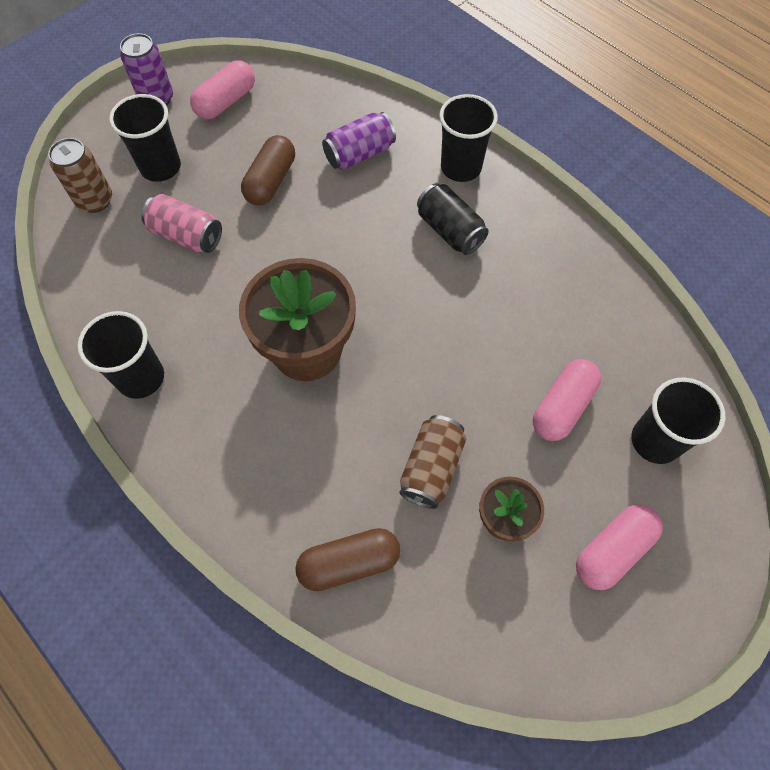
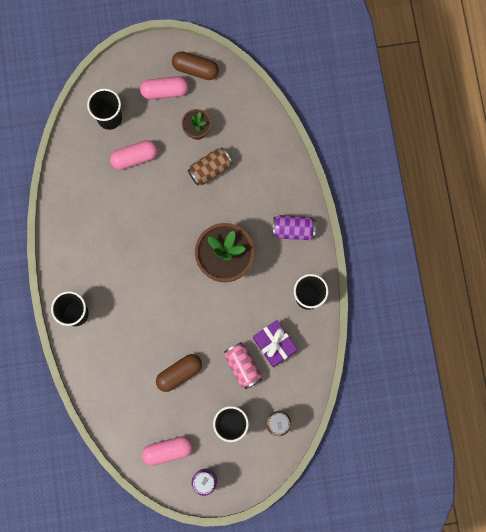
camera: 145 degrees left, 15 degrees up
brown capsule [295,528,400,591] -> brown capsule moved to [172,51,219,80]
purple can [322,112,396,170] -> purple can moved to [273,215,316,240]
black can [417,183,489,255] -> none
none -> purple gift [253,320,298,367]

